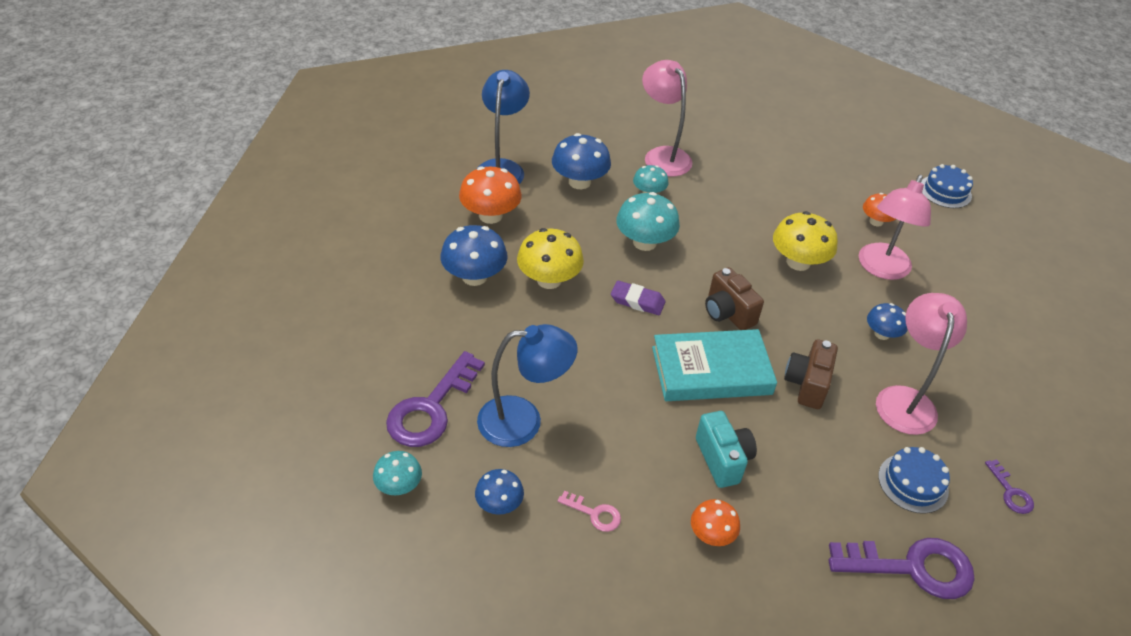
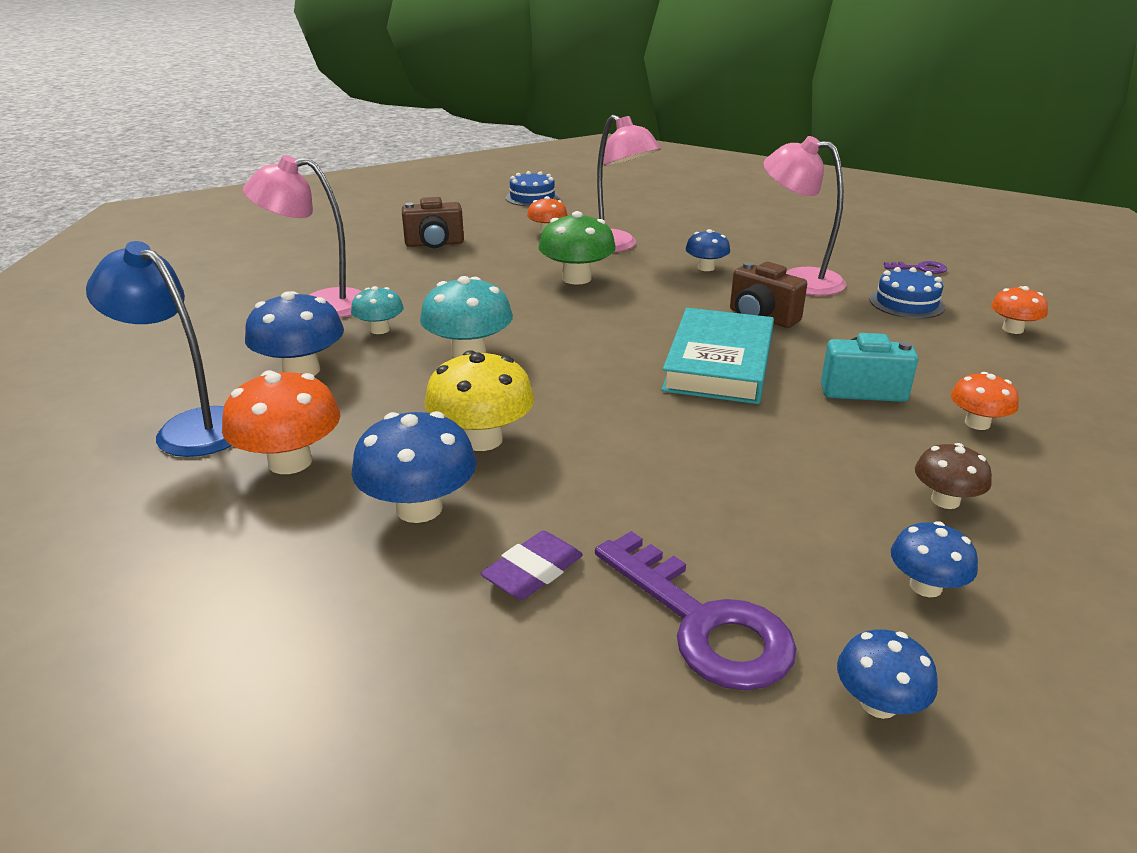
camera: 65 degrees left, 15 degrees down
turquoise mushroom [373,451,422,495] -> blue mushroom [837,629,938,719]
blue lamp [477,324,577,447] -> none
pink key [558,491,621,532] -> brown mushroom [915,443,992,509]
purple eraser [611,280,665,315] -> purple eraser moved to [480,531,583,600]
brown camera [705,267,764,330] -> brown camera moved to [402,197,464,248]
yellow mushroom [773,211,838,271] -> green mushroom [538,211,616,285]
purple key [829,538,975,599] -> orange mushroom [991,286,1048,334]

